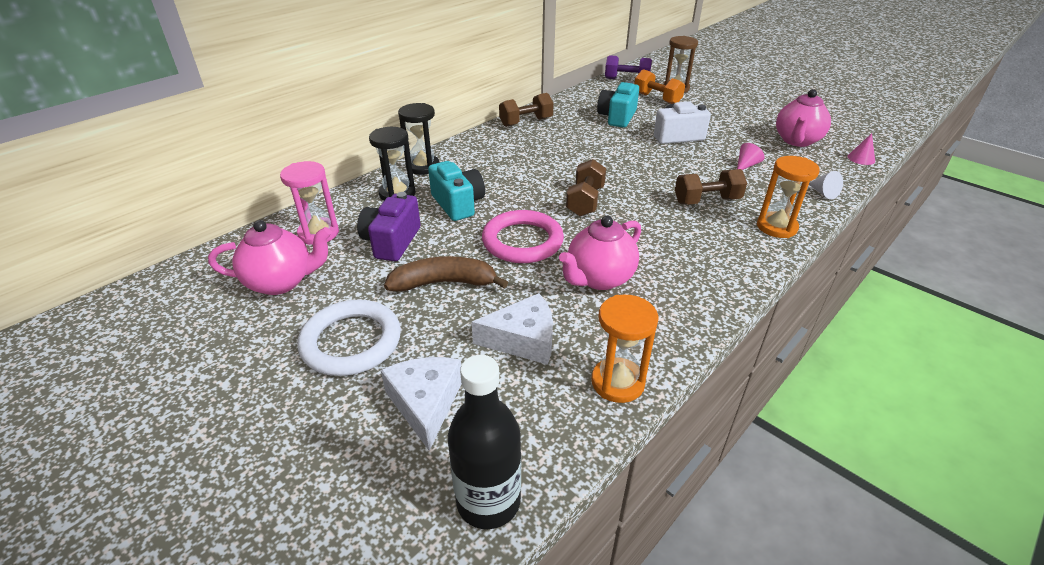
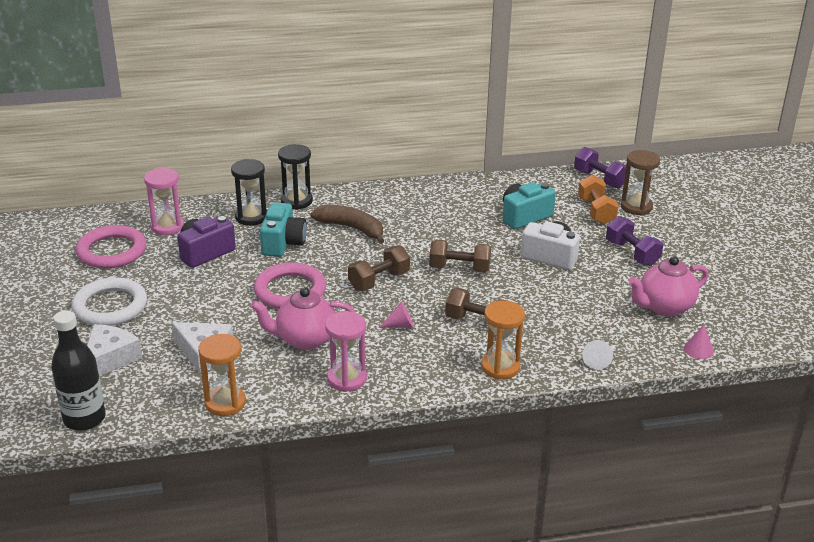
camera: 35 degrees right, 5 degrees down
pink teapot [208,220,332,295] -> pink ring [76,225,146,269]
brown banana [384,256,508,292] -> brown banana moved to [311,204,384,244]
brown dumbbell [499,93,553,127] -> brown dumbbell moved to [429,240,491,273]
pink cone [737,143,764,170] -> pink cone moved to [379,301,414,328]
none -> pink hourglass [325,311,367,392]
none -> purple dumbbell [606,216,663,266]

